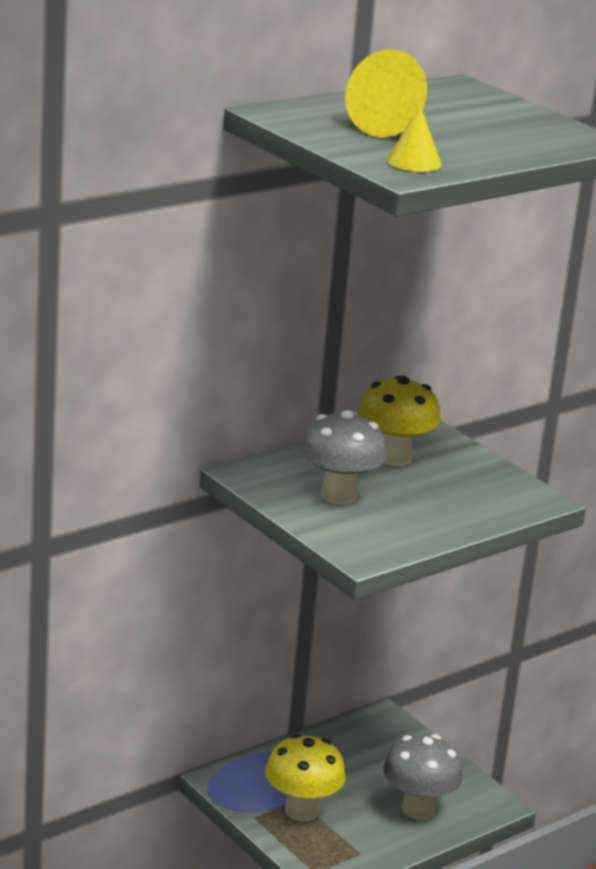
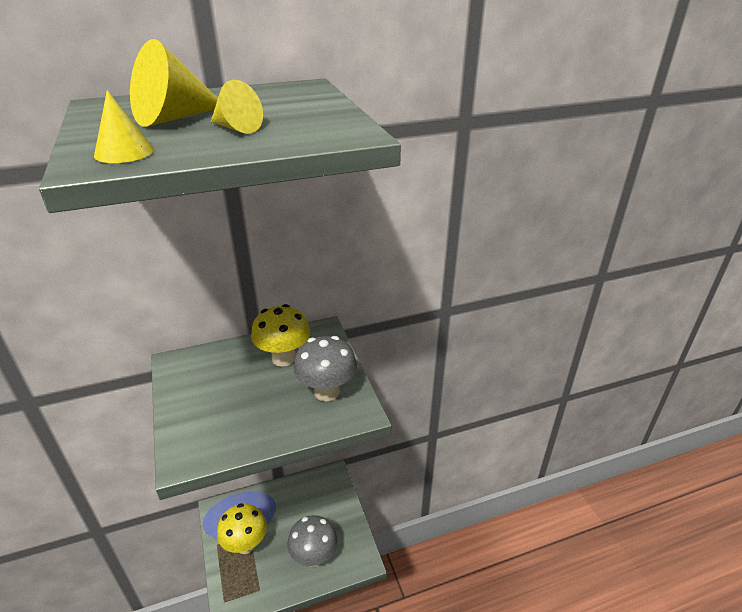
camera: 20 degrees right, 10 degrees up
grey mushroom [300,411,387,504] -> grey mushroom moved to [294,336,357,401]
none -> yellow cone [211,80,263,134]

